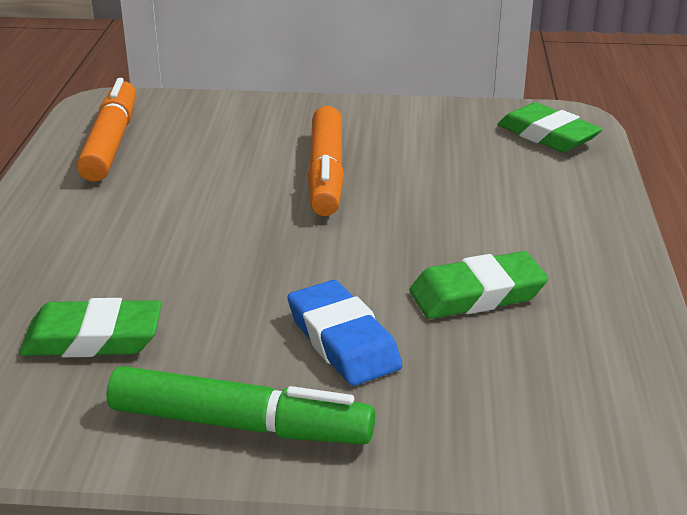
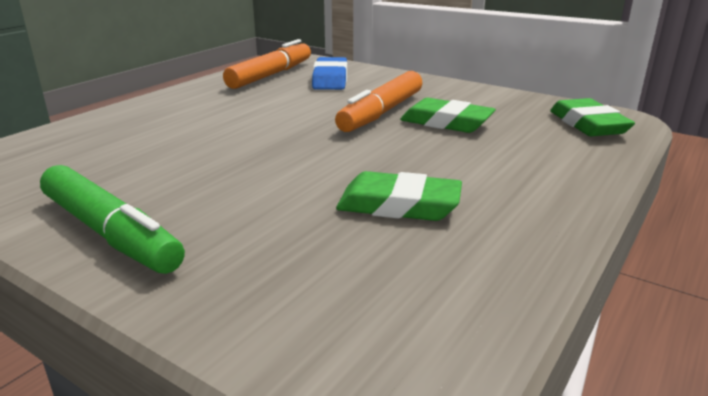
camera: 30 degrees right, 5 degrees down
green eraser [19,298,162,357] -> green eraser moved to [400,98,496,133]
blue eraser [288,280,402,386] -> blue eraser moved to [312,57,347,90]

